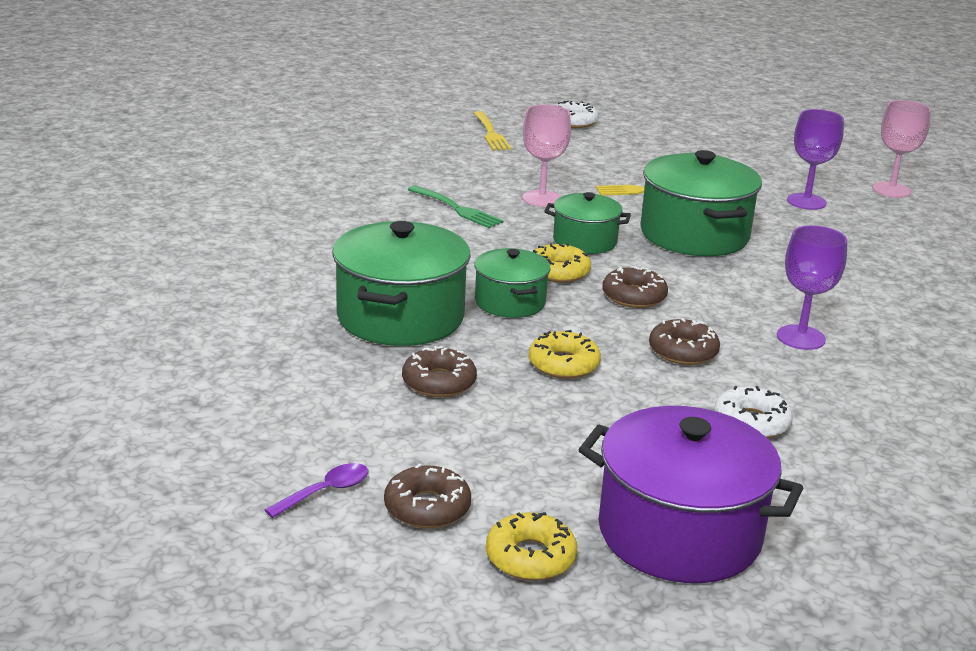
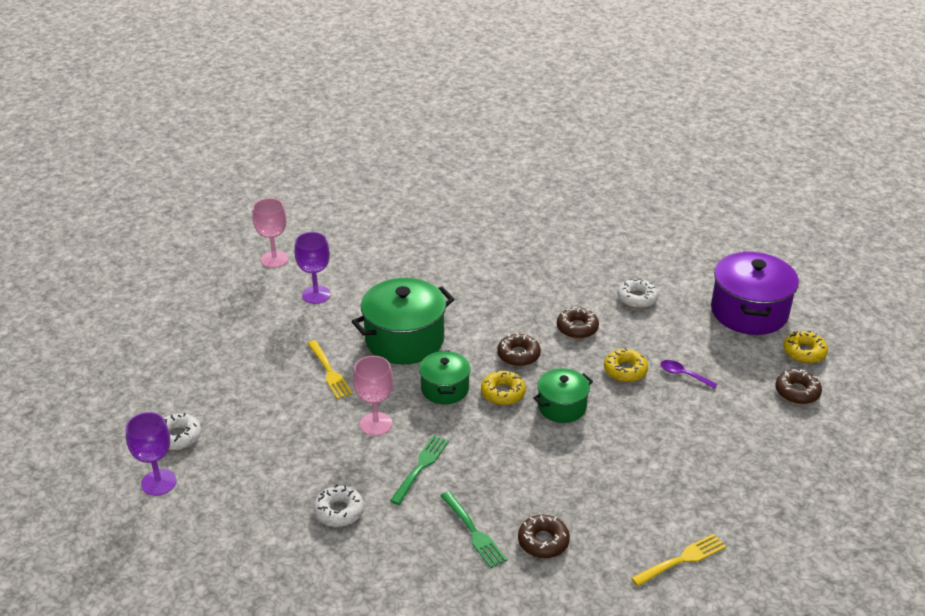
camera: 105 degrees left, 10 degrees up
purple spoon [265,463,369,518] -> purple spoon moved to [661,360,717,389]
green pot [332,221,471,346] -> none
brown donut [402,346,477,397] -> brown donut moved to [518,515,570,558]
yellow fork [474,111,511,151] -> yellow fork moved to [631,534,726,586]
purple goblet [777,225,847,350] -> purple goblet moved to [125,412,176,496]
none -> white donut [314,485,364,527]
none -> green fork [441,491,507,568]

